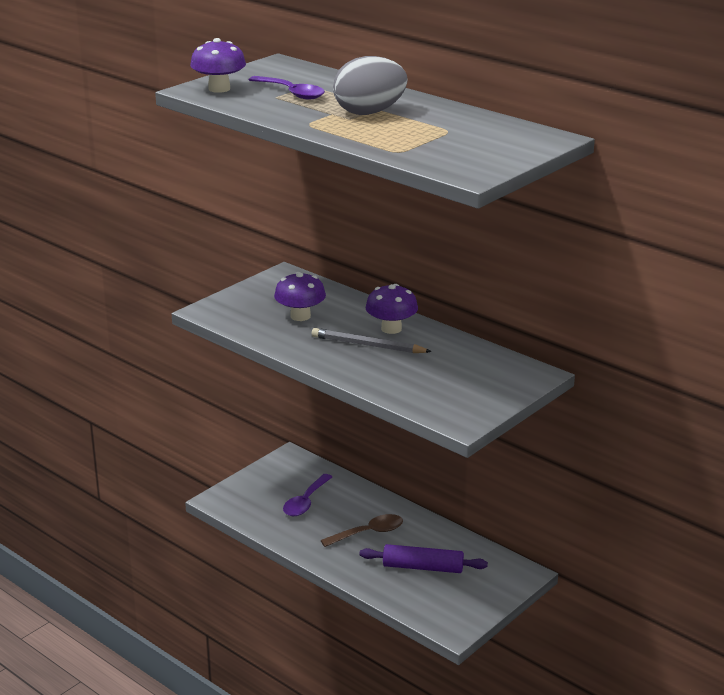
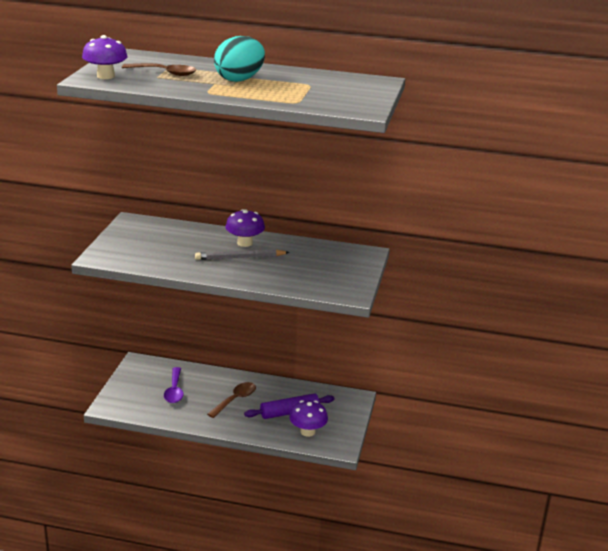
camera: 30 degrees left, 0 degrees up
purple spoon [249,76,325,99] -> brown spoon [122,63,196,76]
purple mushroom [274,272,326,321] -> purple mushroom moved to [289,400,328,437]
grey egg [333,56,408,115] -> turquoise egg [214,36,265,82]

